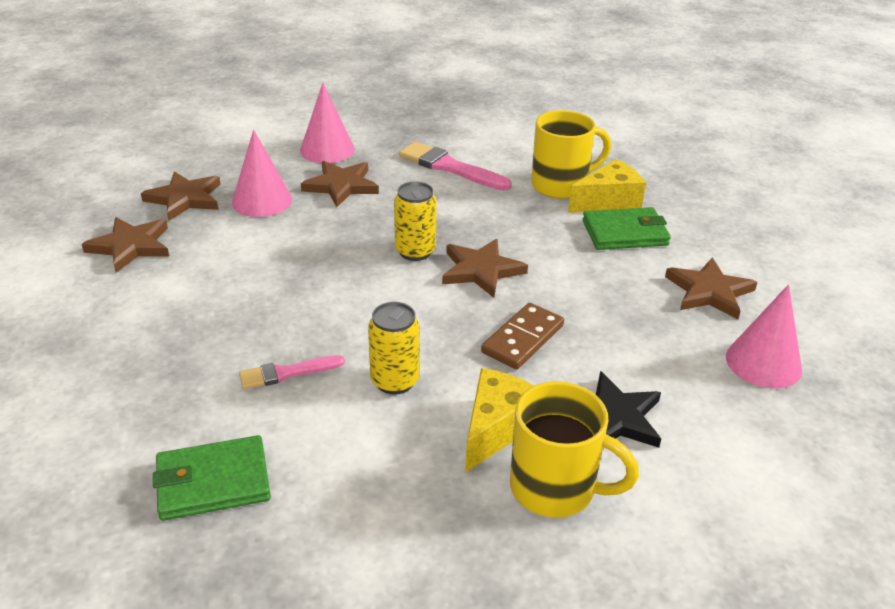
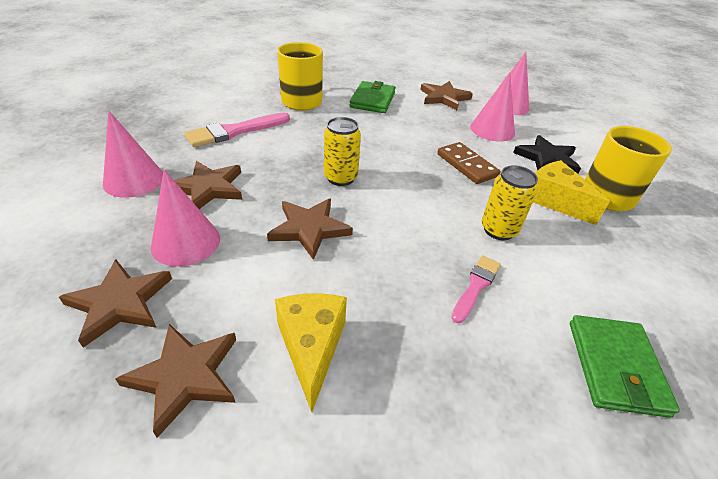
camera: 70 degrees left, 5 degrees up
pink brush [239,355,345,389] -> pink brush turned 150 degrees counterclockwise [451,256,501,323]
brown star [442,239,528,298] -> brown star moved to [267,199,353,260]
yellow cheese [568,159,646,213] -> yellow cheese moved to [275,293,347,412]
none -> pink cone [470,72,515,141]

